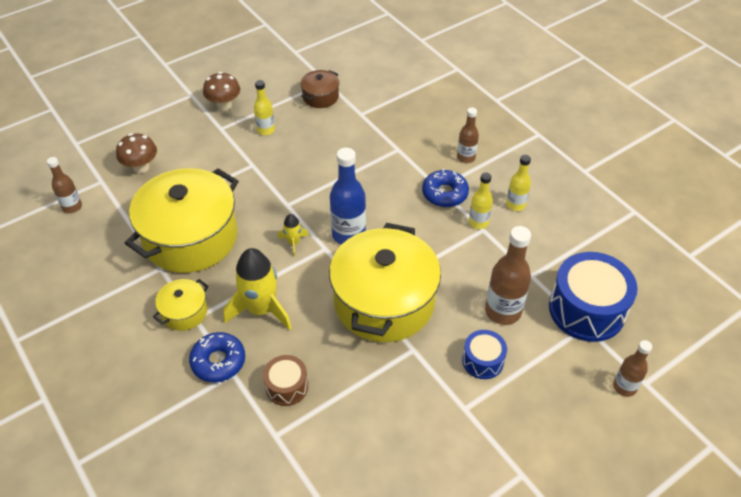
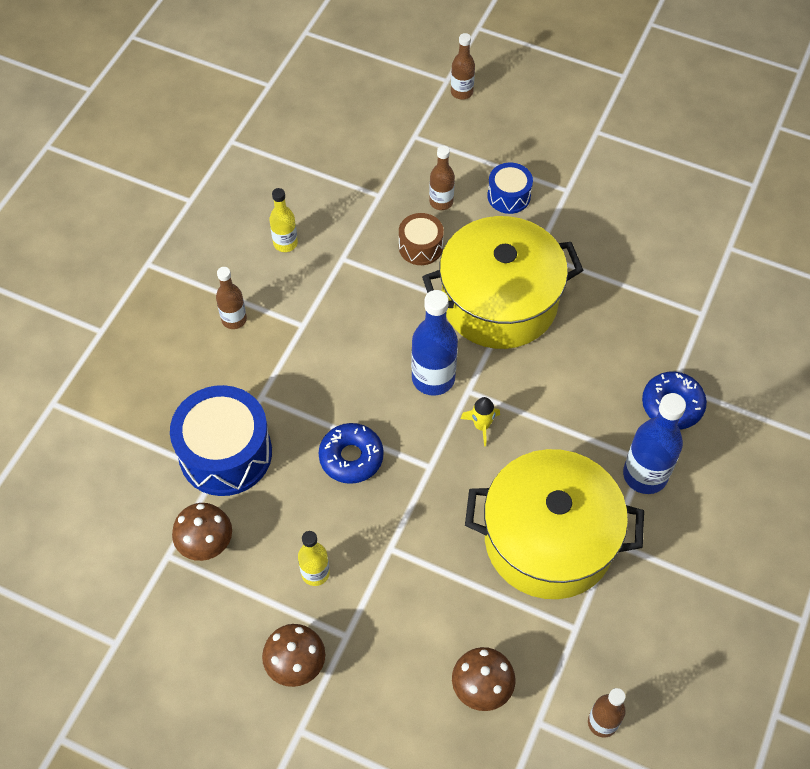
camera: 120 degrees left, 10 degrees up
yellow pot [153,279,209,331] -> blue bottle [623,393,686,494]
yellow rocket [223,248,292,330] -> none
brown drum [263,355,308,406] -> brown drum moved to [399,213,444,265]
brown pot [300,70,339,108] -> brown mushroom [172,503,232,561]
blue donut [422,169,469,207] -> blue donut moved to [318,423,384,484]
yellow bottle [469,173,493,229] -> none
brown bottle [485,226,531,325] -> brown bottle [429,145,455,210], size x0.60
blue drum [549,252,638,342] -> blue drum moved to [170,385,272,496]

